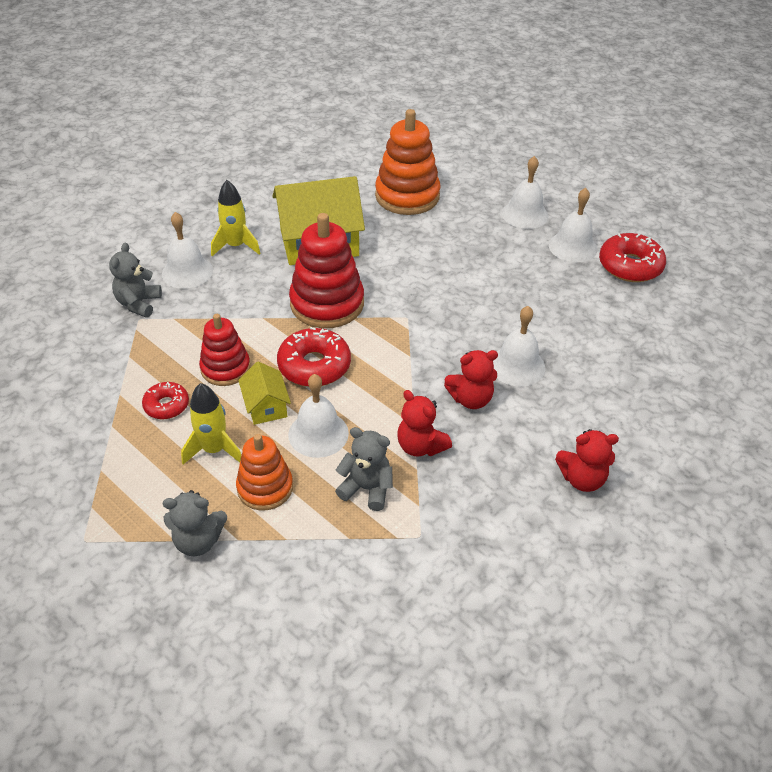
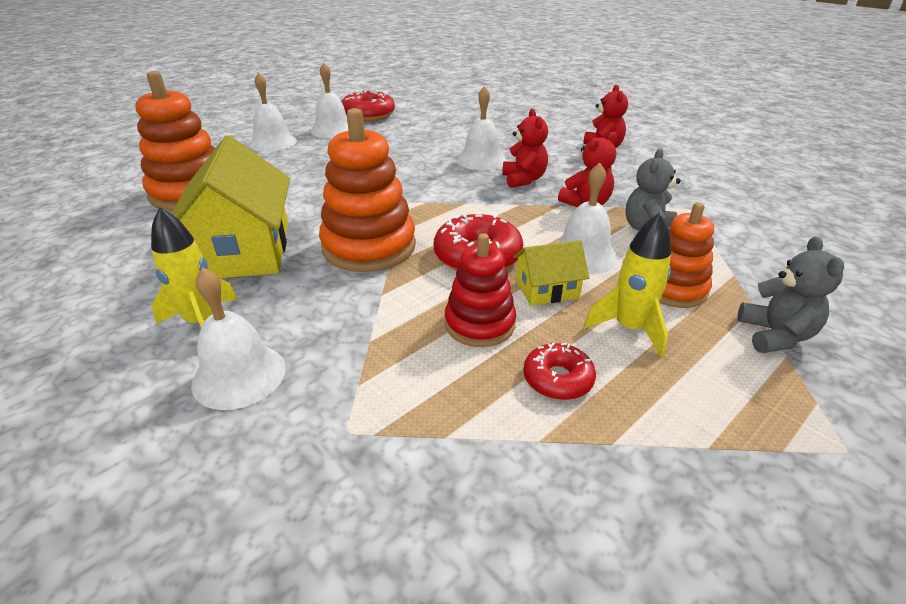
camera: 85 degrees left, 10 degrees down
grey teddy bear [109,243,162,318] -> none
red stacking toy [289,213,364,328] -> orange stacking toy [319,108,416,272]

